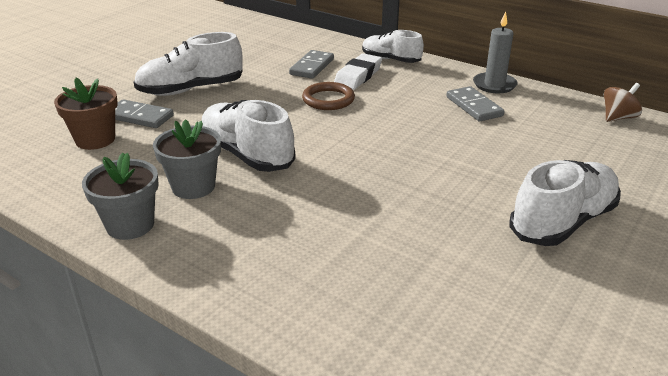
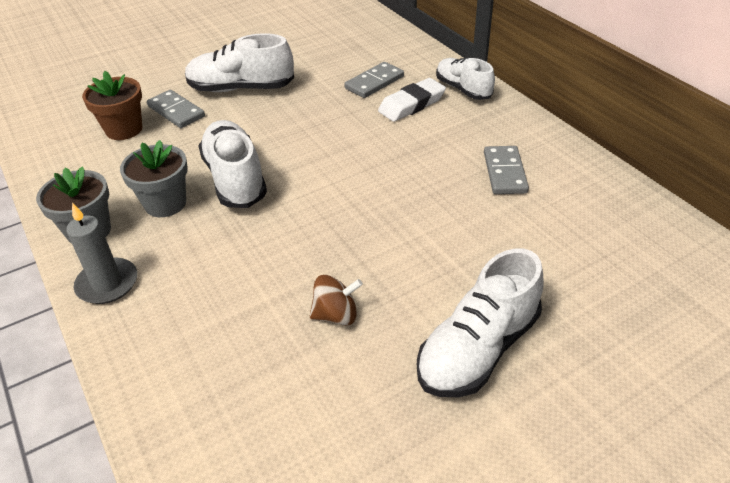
camera: 25 degrees right, 10 degrees up
brown ring [302,82,355,110] -> none
grey candle [473,11,518,93] -> grey candle moved to [66,203,137,304]
white shoe [510,160,621,246] -> white shoe turned 150 degrees clockwise [417,248,544,397]
brown spinning top [604,83,642,122] -> brown spinning top moved to [309,275,363,326]

